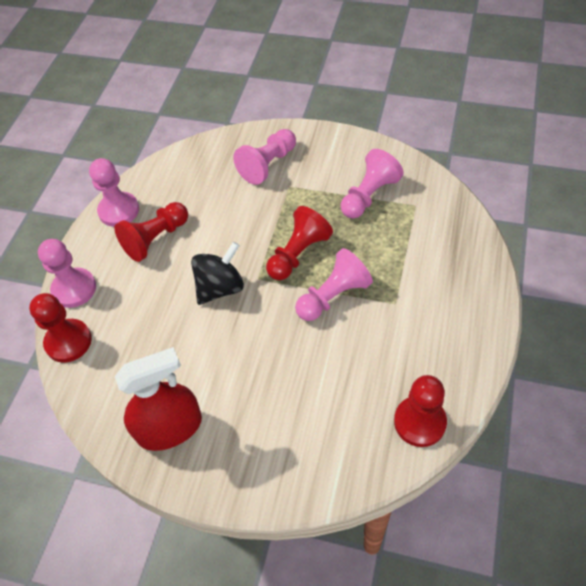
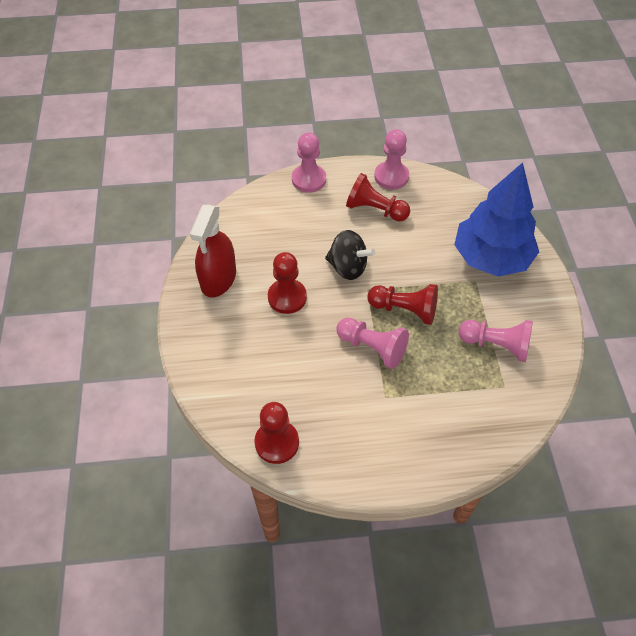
camera: 65 degrees right, 0 degrees up
red pawn [29,293,92,363] -> red pawn moved to [268,252,307,314]
red spray bottle [115,347,202,451] -> red spray bottle turned 60 degrees clockwise [190,204,236,297]
pink pawn [233,129,296,185] -> blue tree [454,162,539,277]

